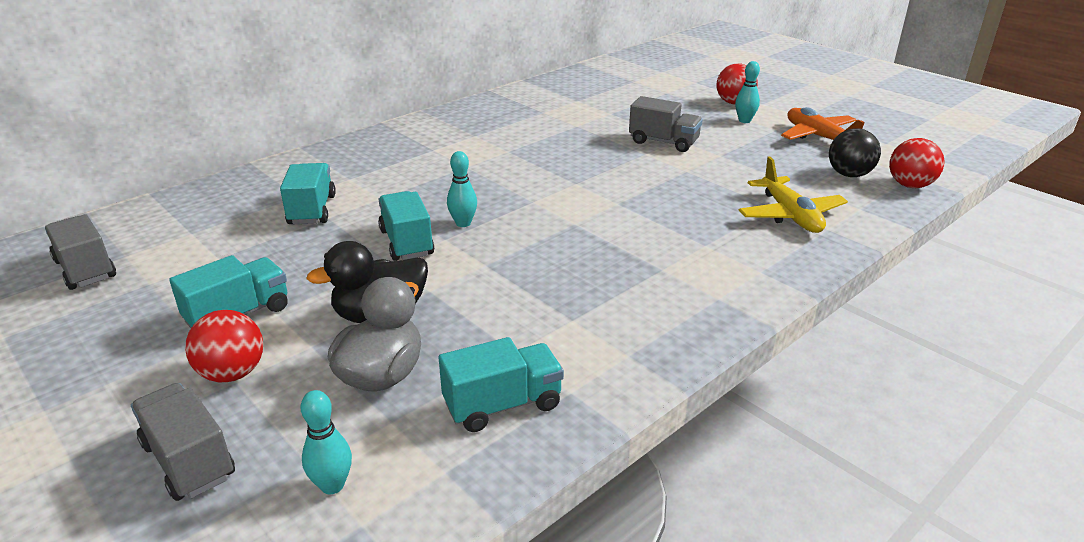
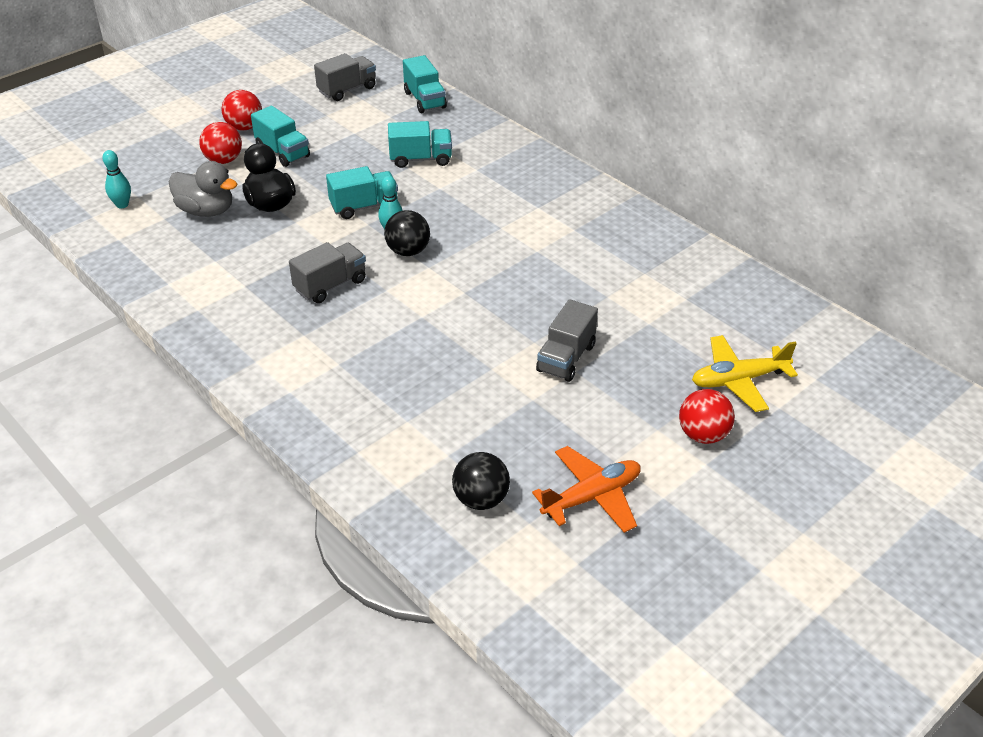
camera: 90 degrees right, 10 degrees up
grey truck [131,383,235,501] -> grey truck moved to [289,242,366,303]
turquoise truck [439,337,564,432] -> turquoise truck moved to [403,55,447,113]
turquoise bowling pin [735,61,760,123] -> none
yellow plane [739,156,848,233] -> yellow plane moved to [692,335,798,412]
red ball [889,138,944,188] -> red ball moved to [222,90,262,131]
none -> black ball [384,210,430,256]

